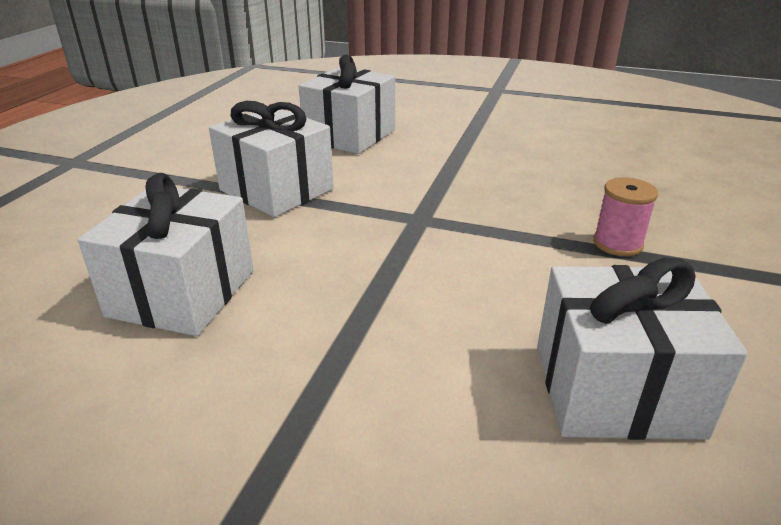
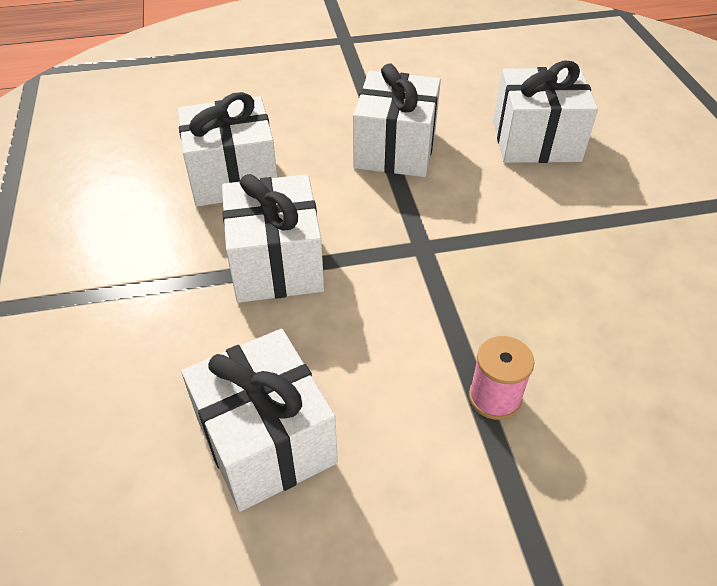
camera: 60 degrees right, 15 degrees up
none -> white gift [222,174,324,303]

